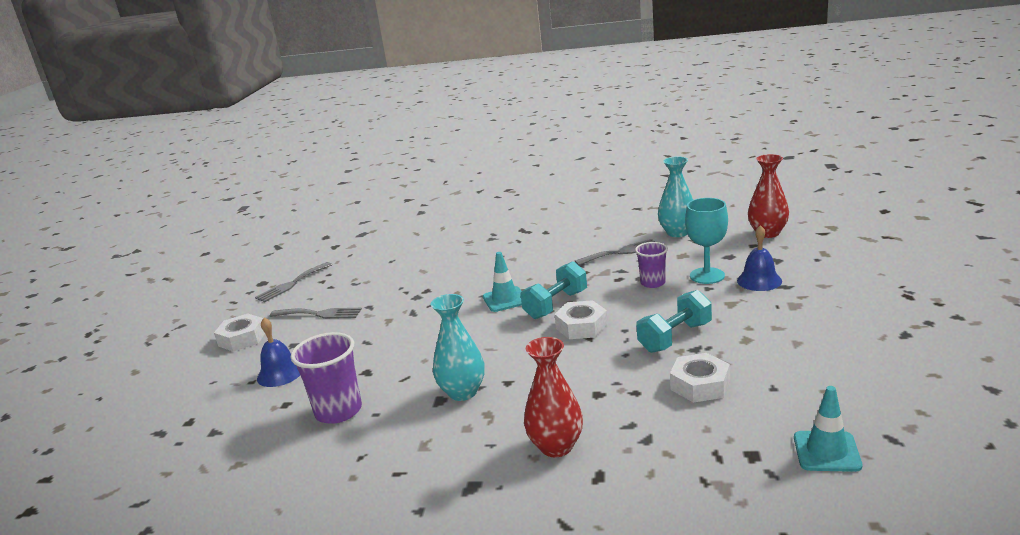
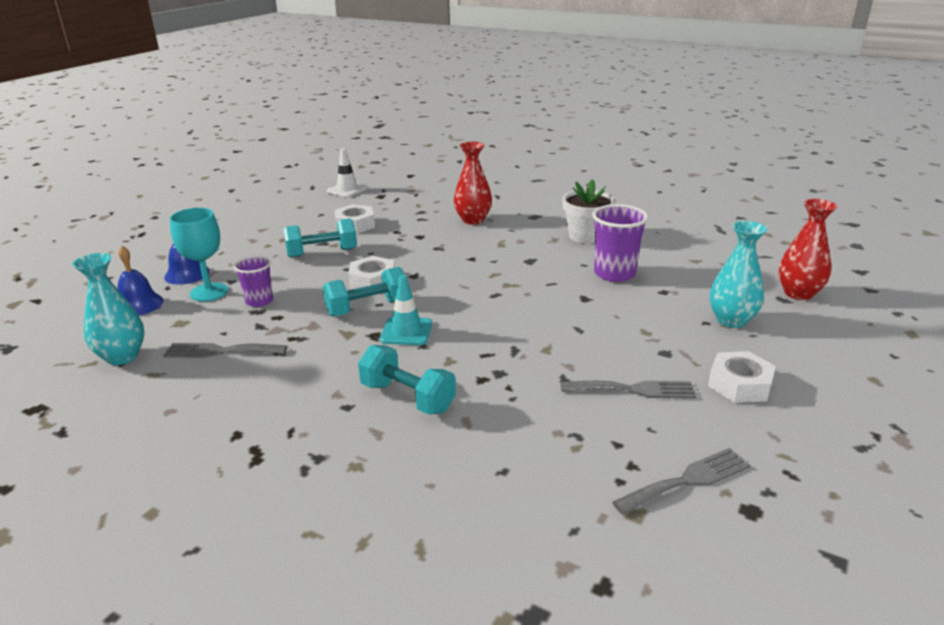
camera: 160 degrees left, 5 degrees up
blue bell [257,318,300,387] -> blue bell moved to [117,246,164,316]
grey fork [270,308,362,319] -> grey fork turned 150 degrees clockwise [561,381,697,399]
turquoise vase [430,294,485,401] -> turquoise vase moved to [710,221,768,328]
red vase [748,154,789,238] -> red vase moved to [778,199,838,300]
turquoise traffic cone [794,386,862,472] -> white traffic cone [327,148,368,197]
none -> turquoise dumbbell [358,345,456,415]
none -> white flower pot [562,179,615,244]

